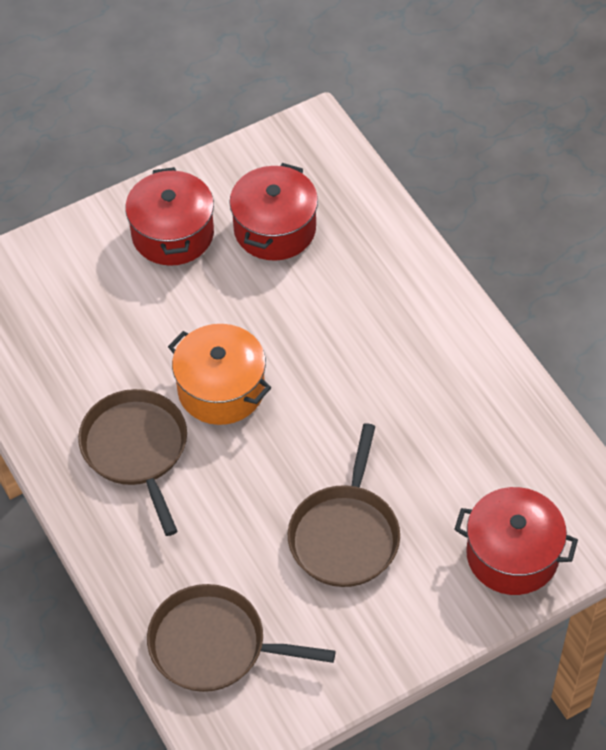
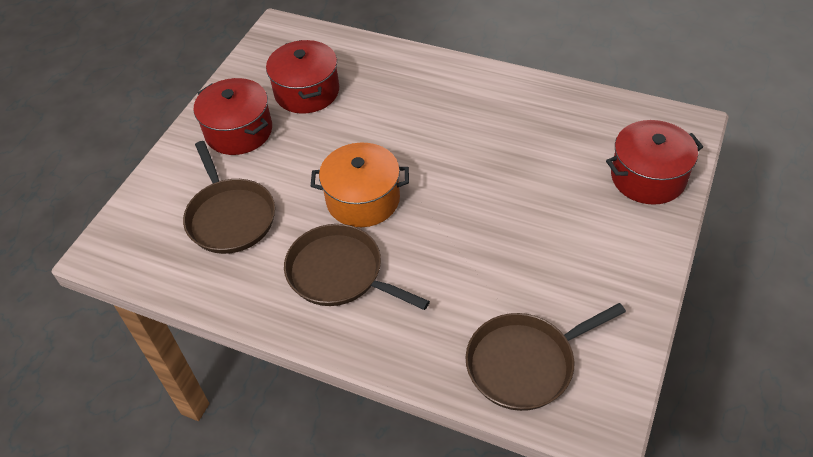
camera: 35 degrees left, 5 degrees down
brown pan [288,423,400,587] -> brown pan moved to [183,141,275,254]

